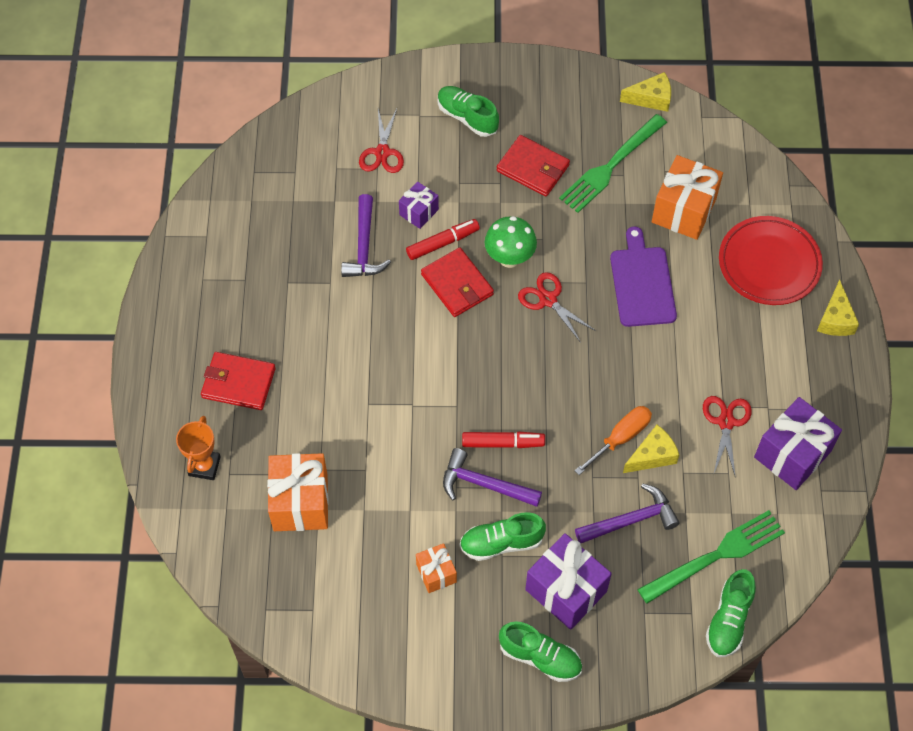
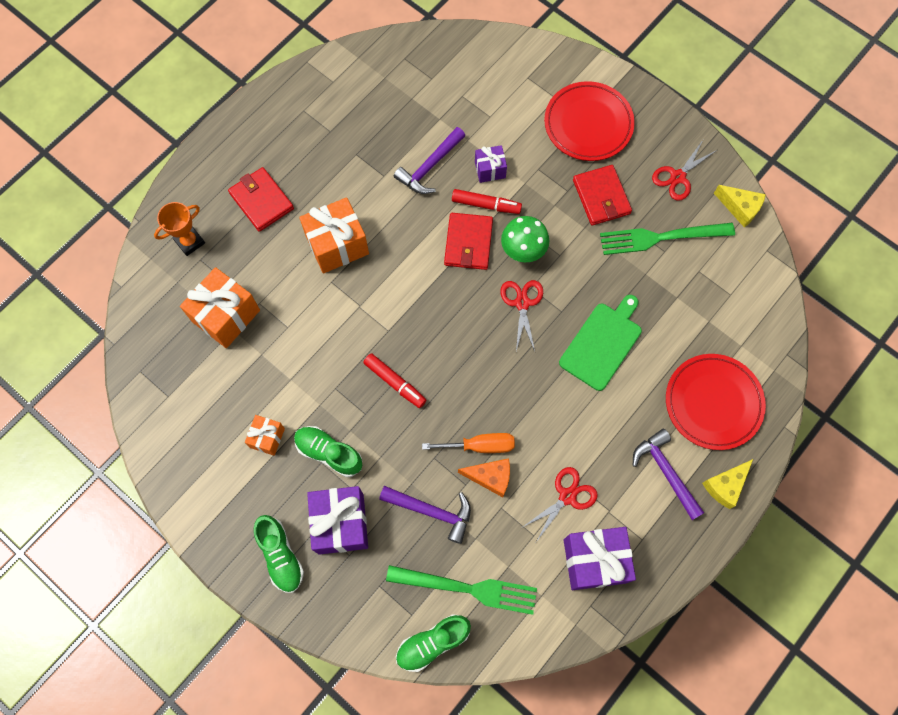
camera: 40 degrees right, 10 degrees up
red scissors [359,109,404,173] -> red scissors moved to [652,140,717,201]
green shoe [438,86,499,137] -> red plate [544,81,635,161]
purple hammer [443,448,542,507] -> purple hammer moved to [633,429,704,520]
purple cutting board [610,226,677,327] -> green cutting board [559,295,642,391]
yellow cheese [623,425,679,473] -> orange cheese [458,458,510,497]
orange gift [652,155,723,240] -> orange gift moved to [299,197,369,274]

